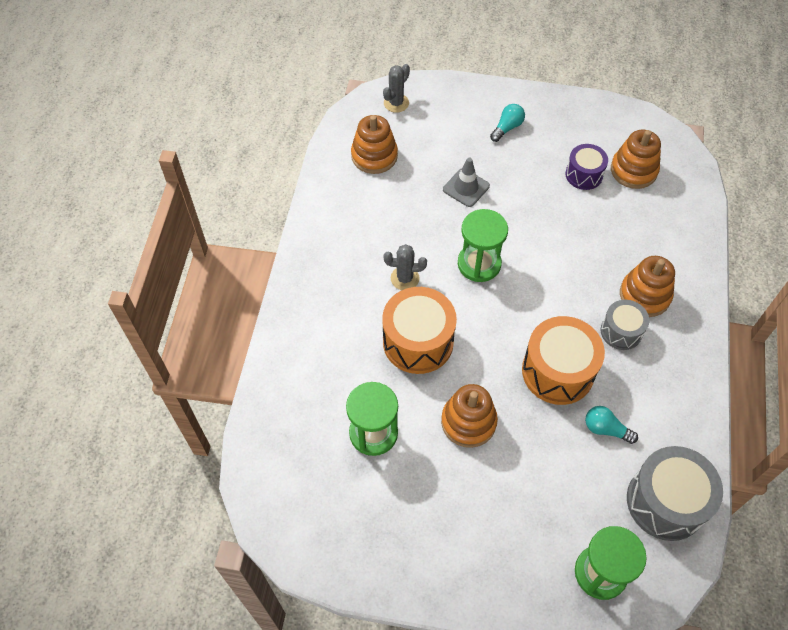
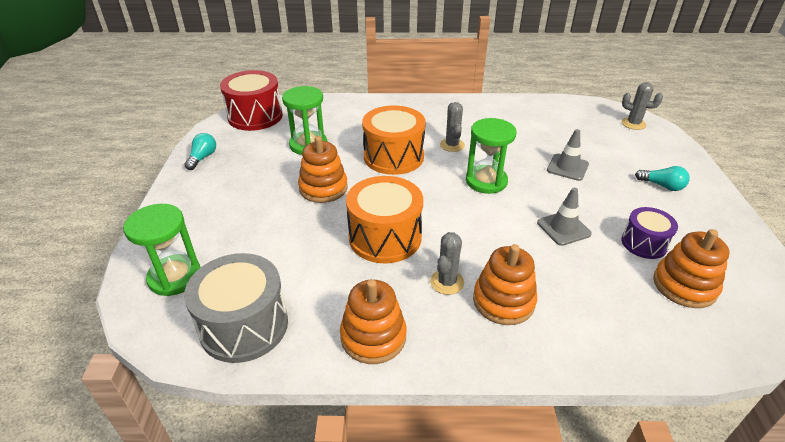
camera: 80 degrees right, 20 degrees down
orange stacking toy [351,115,398,174] -> orange stacking toy moved to [340,279,406,364]
turquoise light bulb [585,406,638,444] -> turquoise light bulb moved to [184,133,216,170]
grey drum [601,300,649,350] -> grey cactus [430,232,464,295]
none -> red drum [220,70,283,131]
none -> grey traffic cone [537,188,592,246]

